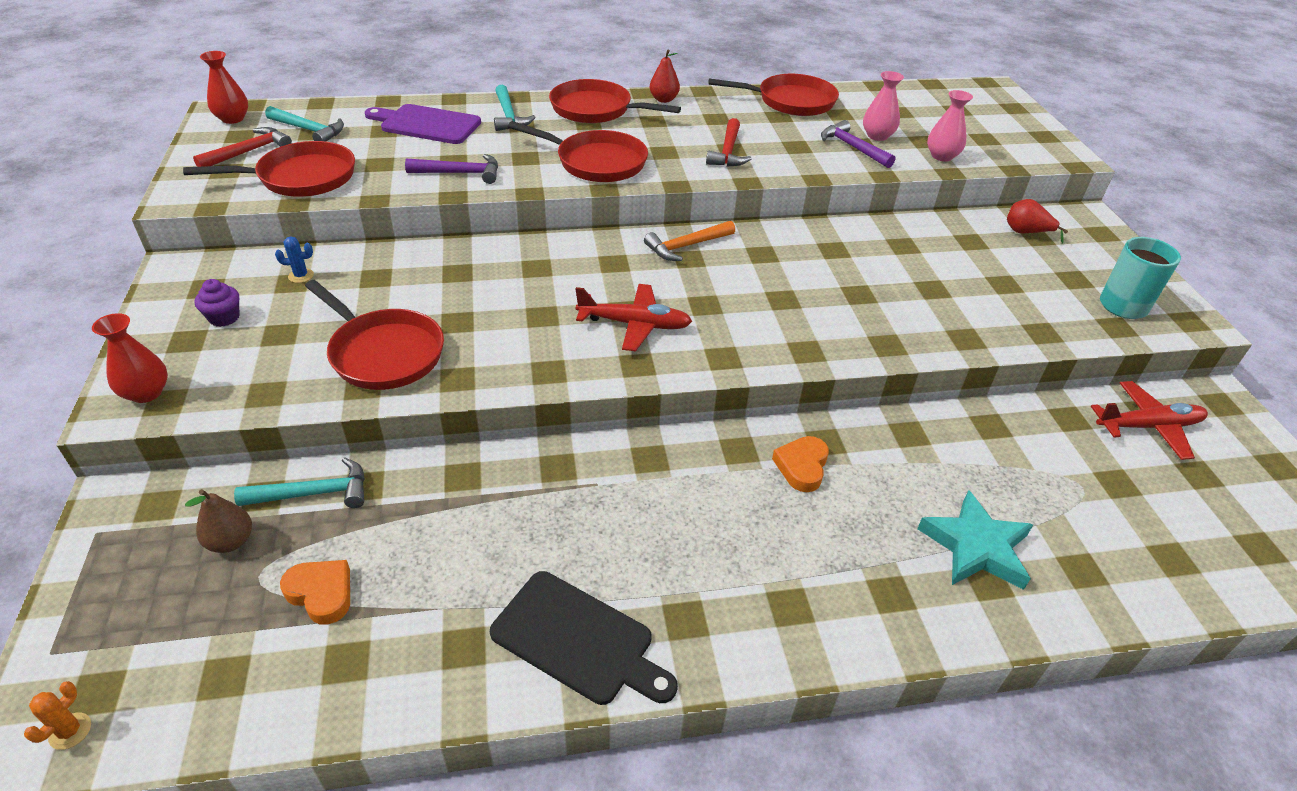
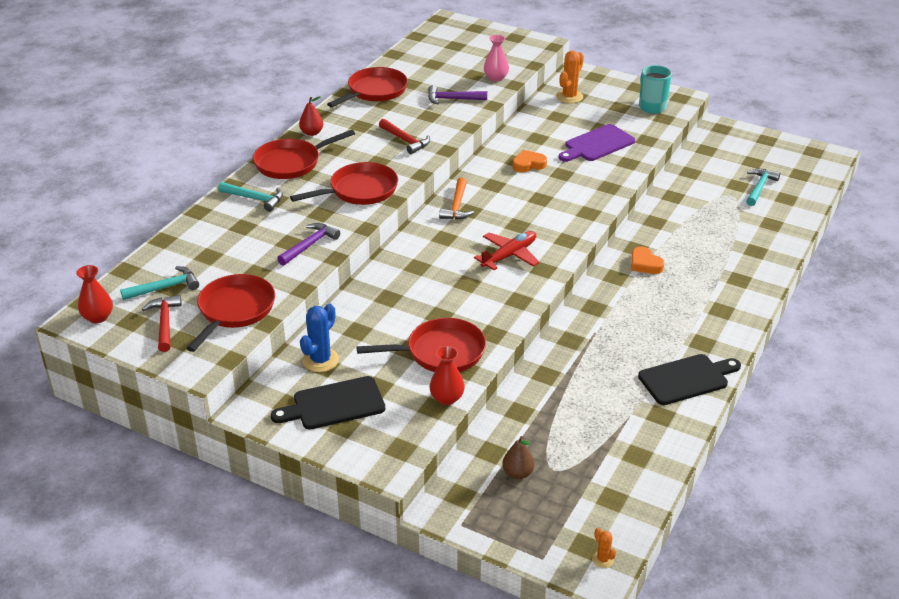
camera: 50 degrees left, 5 degrees down
red vase [92,313,168,403] -> red vase moved to [430,346,465,405]
purple cupcake [195,279,239,327] -> black cutting board [271,376,385,429]
turquoise hammer [234,457,365,508] -> turquoise hammer moved to [746,169,780,206]
blue cactus [275,236,314,283] -> blue cactus [300,303,339,372], size x1.94
orange heart [280,560,350,625] -> orange heart moved to [513,150,547,172]
purple cutting board [365,104,481,144] -> purple cutting board moved to [559,124,635,162]
pink vase [863,71,904,141] -> none
turquoise star [917,490,1033,590] -> none
red pear [1007,199,1068,244] -> orange cactus [556,51,584,103]
red plane [1091,381,1208,460] -> none

